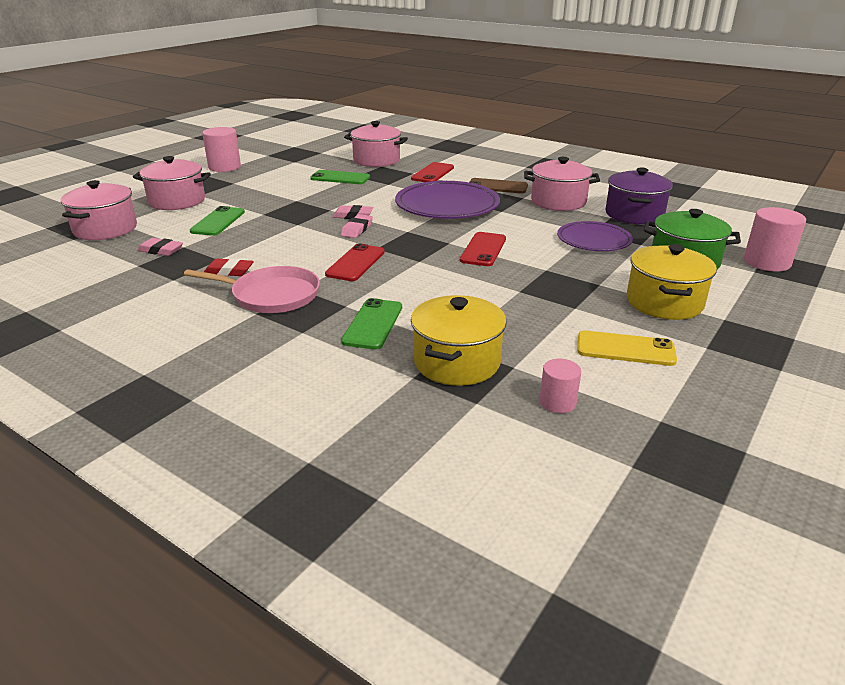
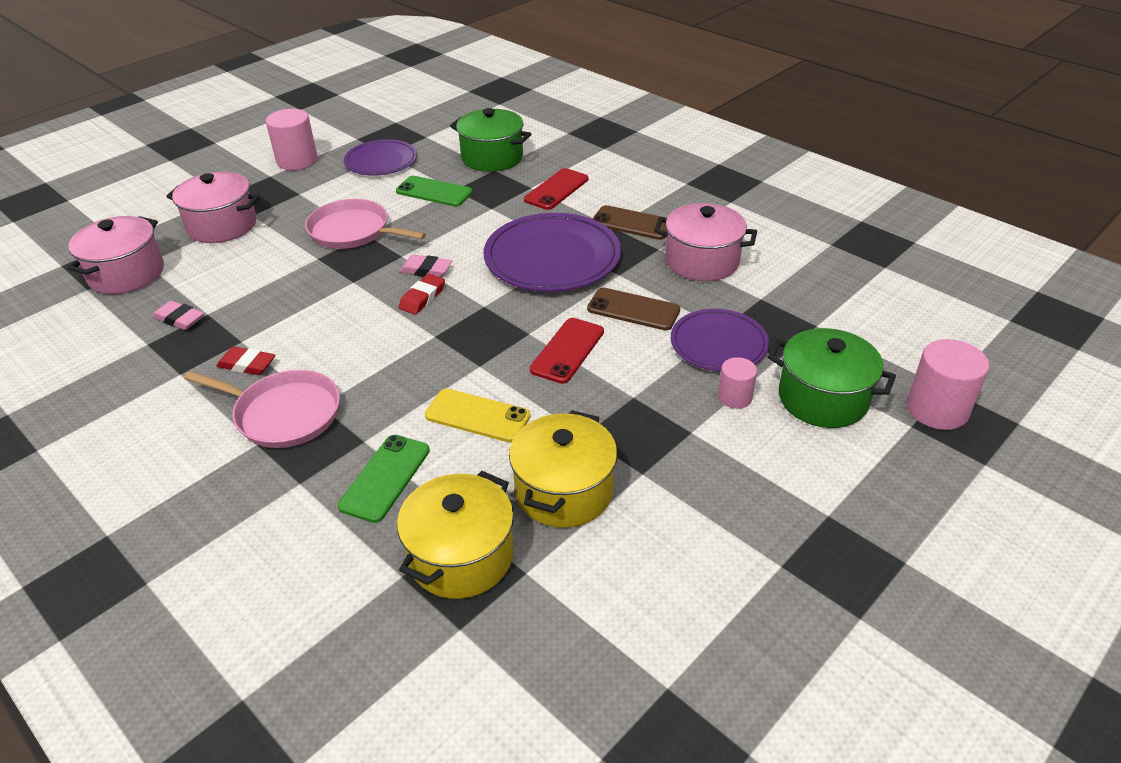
camera: 10 degrees right, 10 degrees up
green phone [190,206,245,236] -> none
red phone [325,243,385,281] -> none
pink eraser [341,214,373,238] -> red eraser [399,274,445,315]
pink pot [344,121,408,167] -> green pot [450,108,531,172]
pink cylinder [539,359,581,413] -> pink cylinder moved to [718,357,757,409]
yellow phone [577,330,677,366] -> yellow phone moved to [425,389,530,443]
purple pot [606,168,673,224] -> none
yellow pot [627,244,717,320] -> yellow pot moved to [509,410,618,528]
none -> pink pan [305,199,426,249]
none -> purple plate [344,139,417,176]
none -> brown phone [587,288,680,330]

